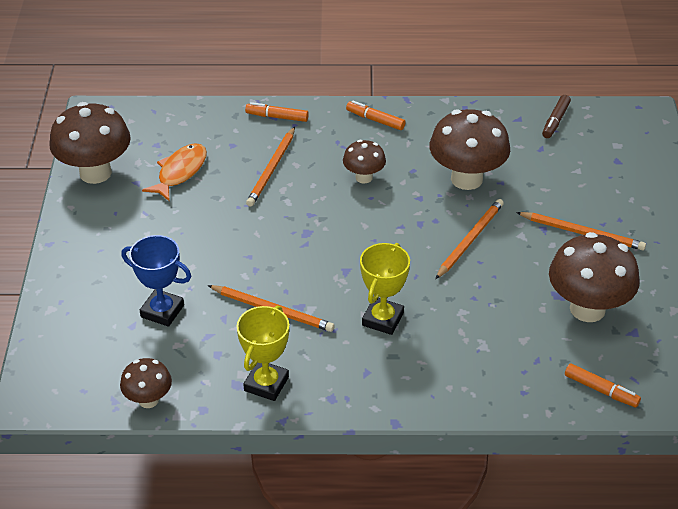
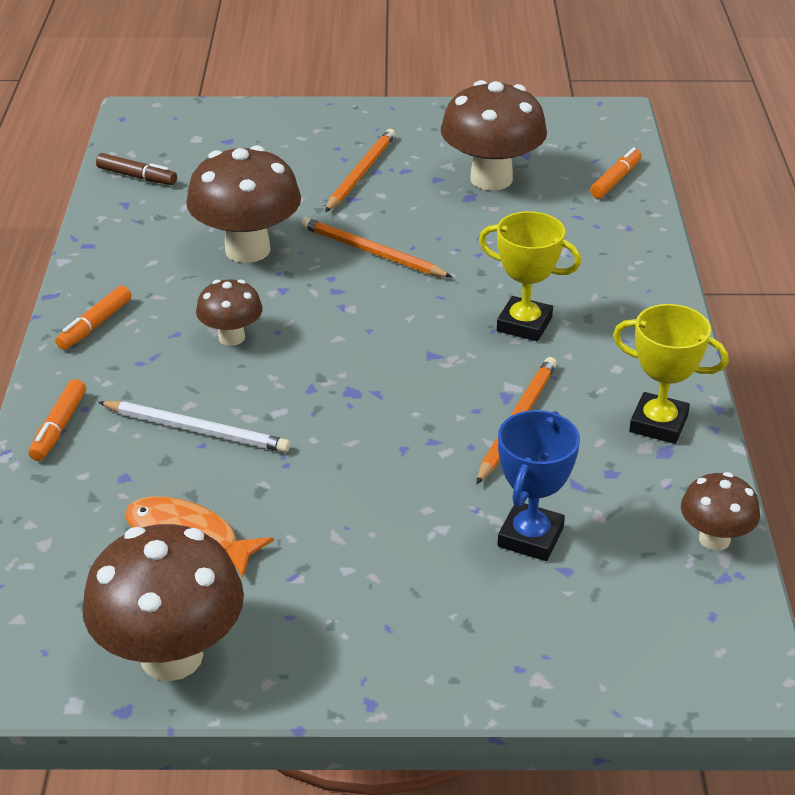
camera: 90 degrees left, 5 degrees down
orange pencil [246,127,295,207] -> white pencil [98,401,290,453]

